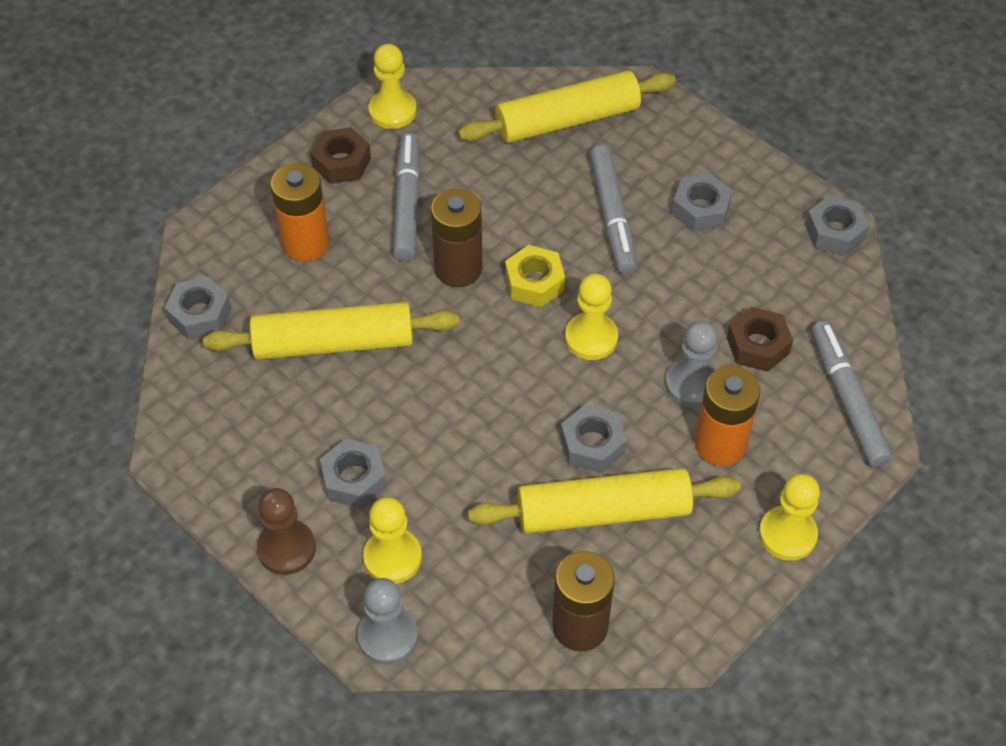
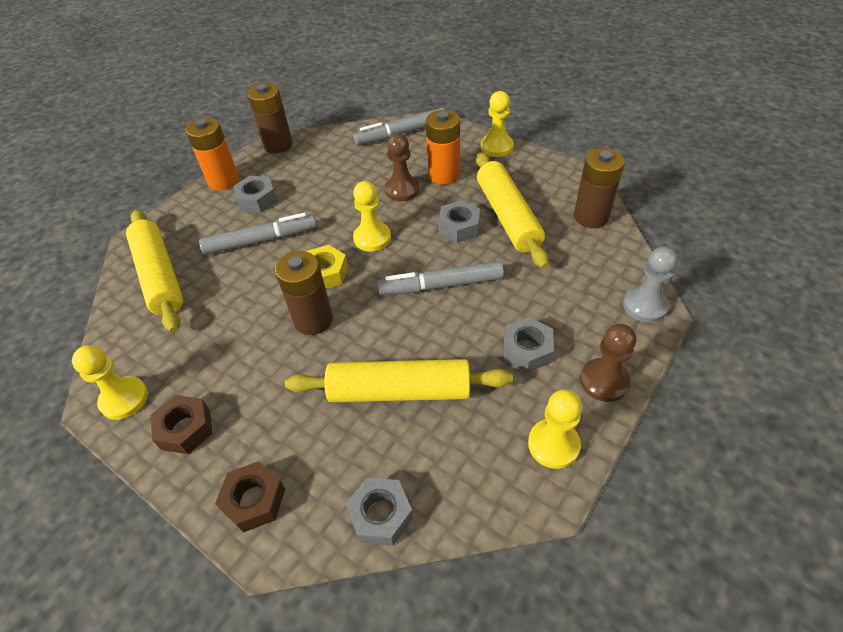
camera: 95 degrees left, 5 degrees down
yellow rolling pin [203,302,459,360] -> yellow rolling pin turned 75 degrees counterclockwise [285,359,513,402]
orange battery [271,163,329,262] -> orange battery moved to [185,117,239,190]
yellow pawn [363,497,422,584] -> yellow pawn moved to [528,389,582,469]
grey marker [393,133,420,261] -> grey marker moved to [377,261,504,295]
grey pawn [665,321,718,407] -> brown pawn [385,134,420,201]
brown nut [727,307,793,372] -> brown nut moved to [215,461,285,532]
grey nut [805,195,870,256] -> brown battery [247,83,293,153]

